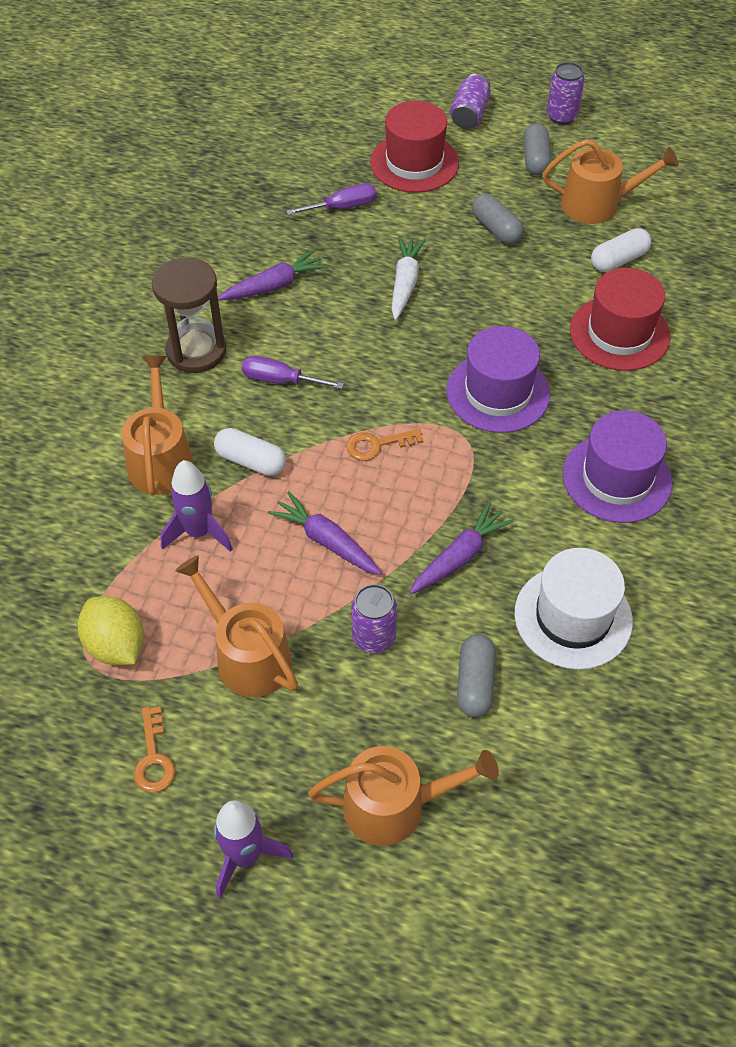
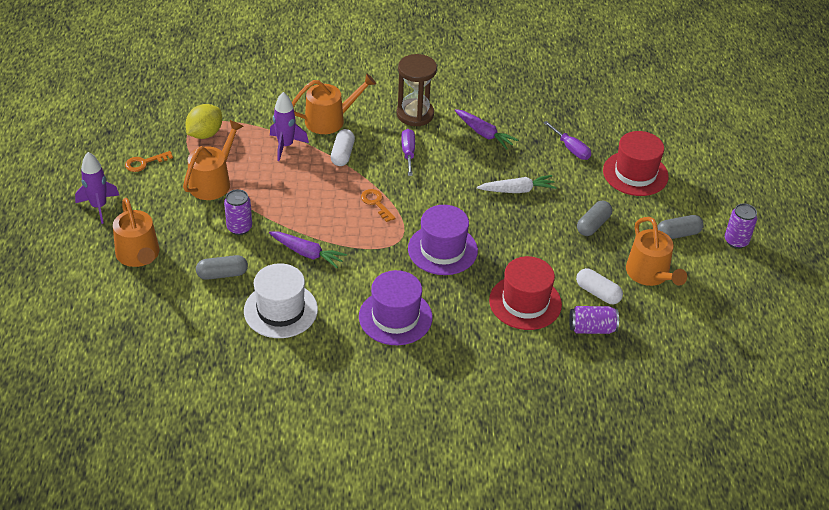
camera: 70 degrees right, 10 degrees down
purple carrot [268,491,382,575] -> none
purple can [450,74,491,129] -> purple can moved to [569,306,619,334]

